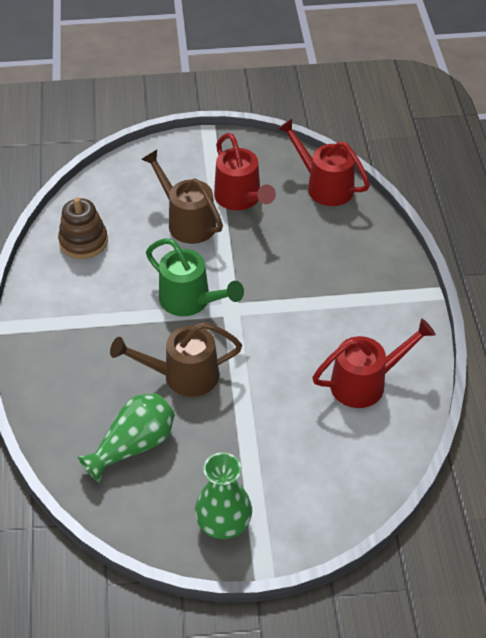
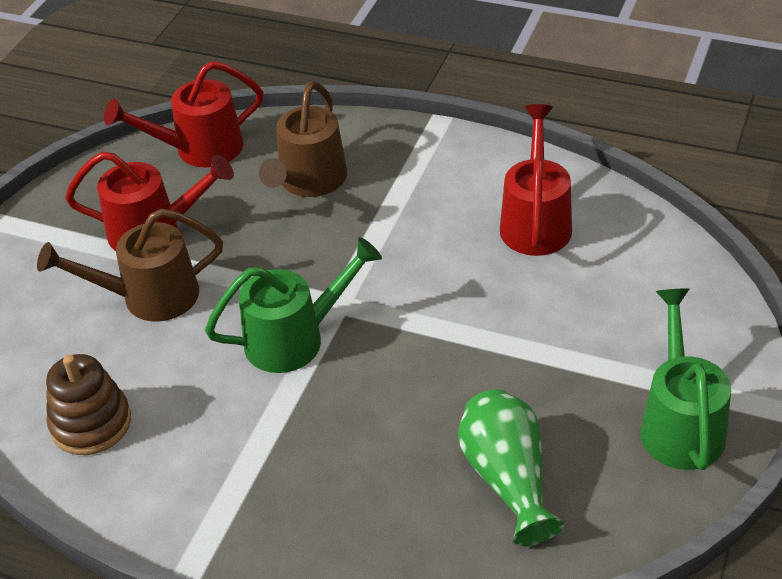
camera: 60 degrees left, 5 degrees down
brown watering can [110,322,242,397] -> brown watering can moved to [259,81,347,197]
green vase [195,452,252,539] -> green watering can [640,289,731,470]

